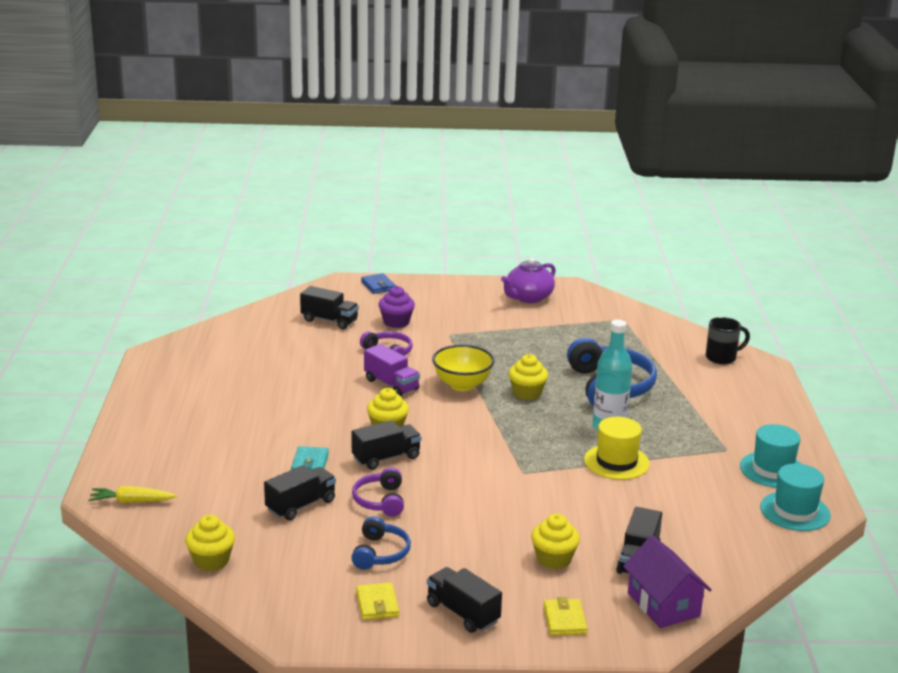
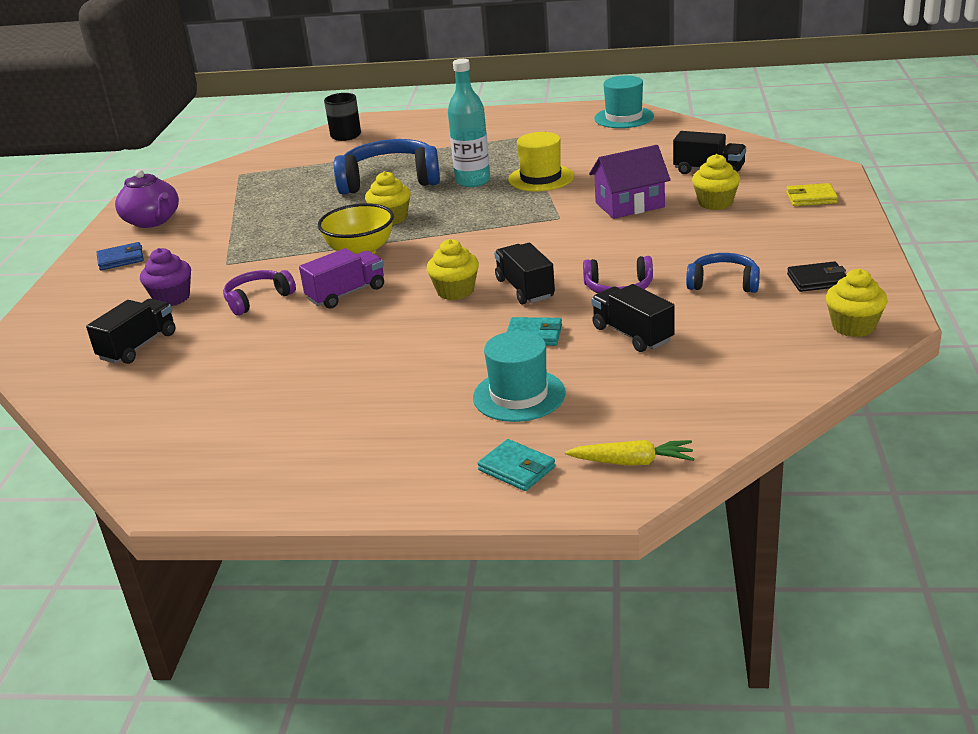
camera: 80 degrees left, 5 degrees up
yellow carrot [88,486,177,503] -> yellow carrot turned 90 degrees counterclockwise [565,440,694,465]
yellow cupcake [185,515,235,571] -> yellow cupcake moved to [826,269,888,337]
yellow wallet [356,582,399,620] -> black wallet [787,261,846,292]
blue wallet [361,273,396,294] -> blue wallet moved to [96,242,144,270]
black truck [427,567,502,633] -> none
purple house [623,535,712,628] -> purple house moved to [589,145,670,219]
turquoise hat [740,424,801,488] -> turquoise hat moved to [473,331,566,422]
none -> turquoise wallet [478,439,555,491]

